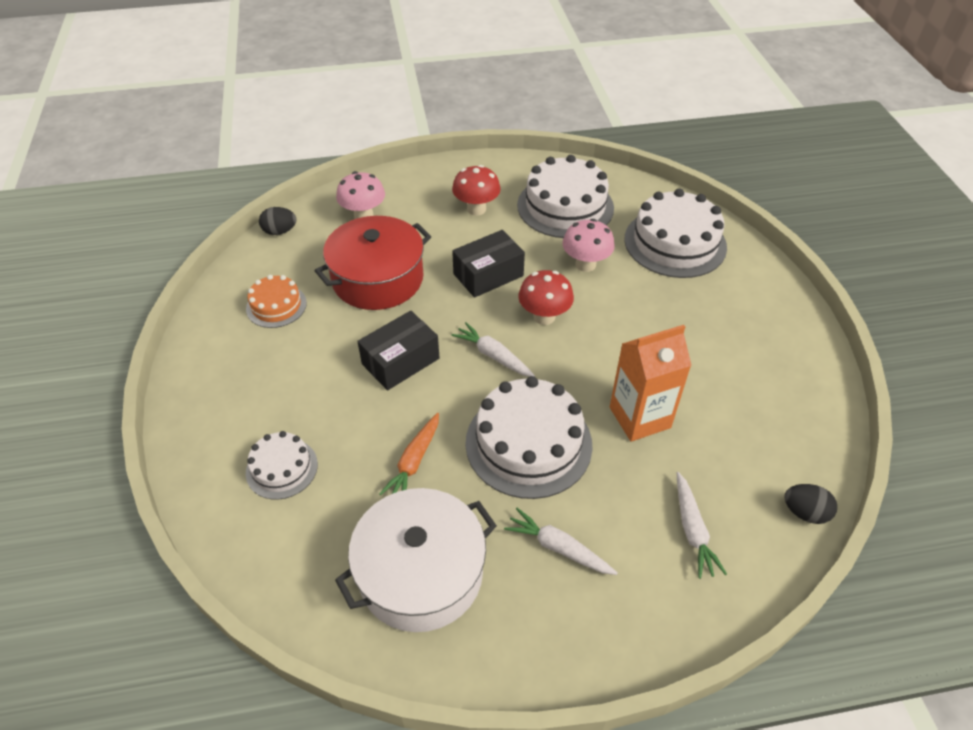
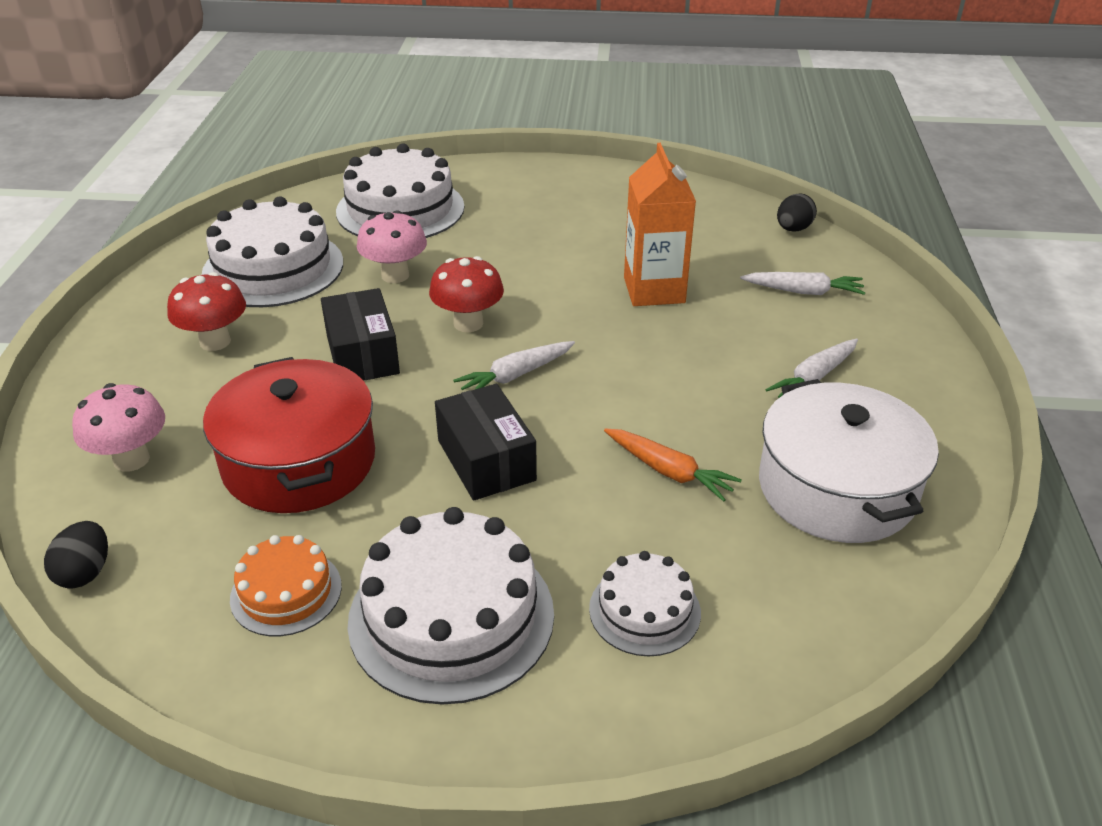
camera: 75 degrees left, 10 degrees down
white cake [465,376,593,499] -> white cake moved to [348,507,554,705]

